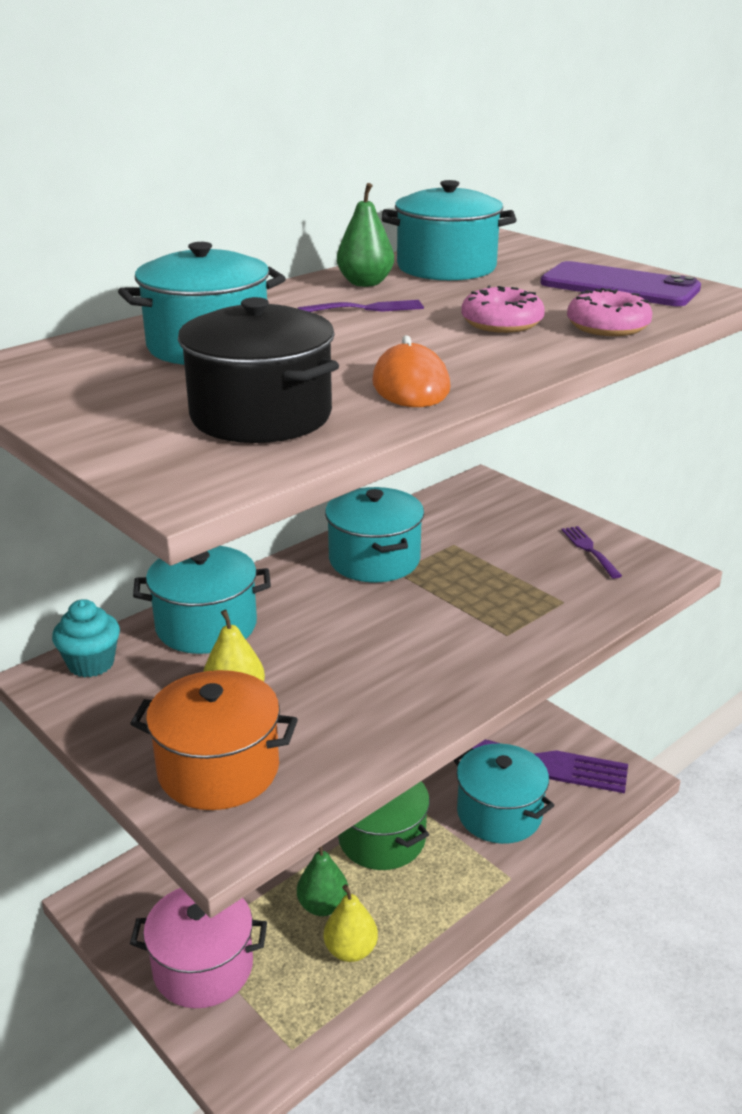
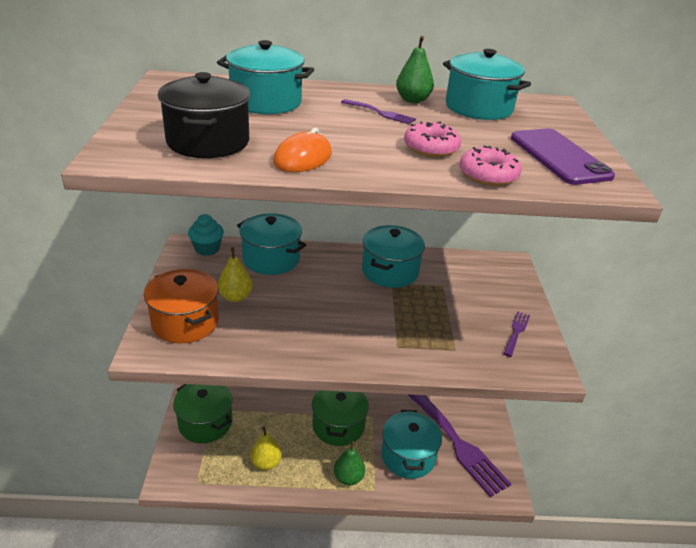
camera: 40 degrees right, 5 degrees up
pink pot [130,888,267,1008] -> green pot [173,384,233,443]
green pear [297,846,348,916] -> green pear moved to [334,441,365,485]

